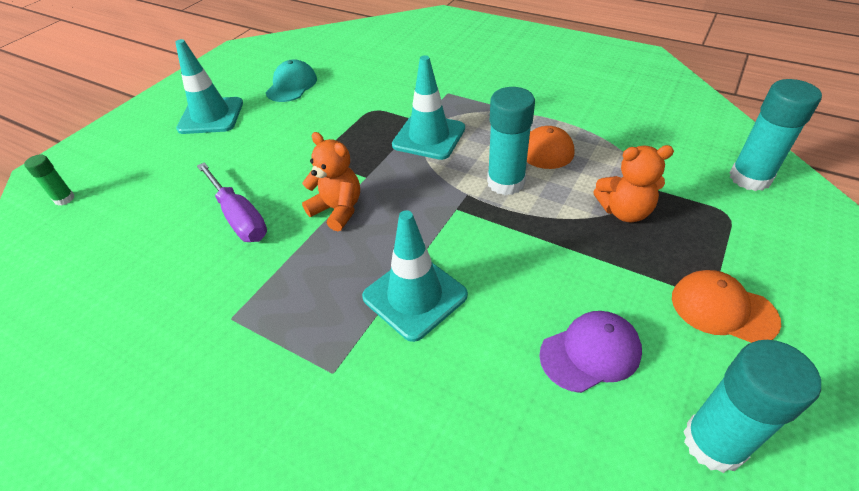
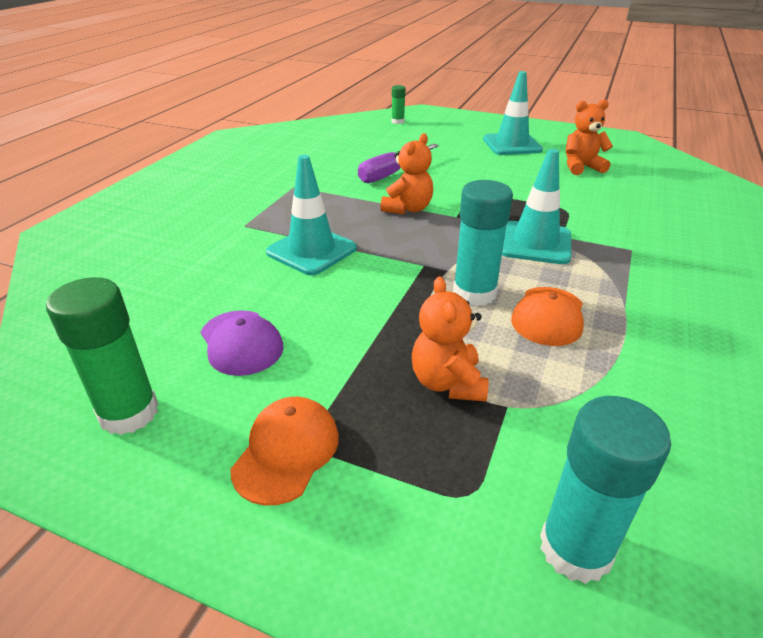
camera: 80 degrees right, 10 degrees down
turquoise cap [266,59,317,102] -> orange teddy bear [566,99,613,175]
turquoise glue stick [683,340,821,473] -> green glue stick [46,277,158,435]

